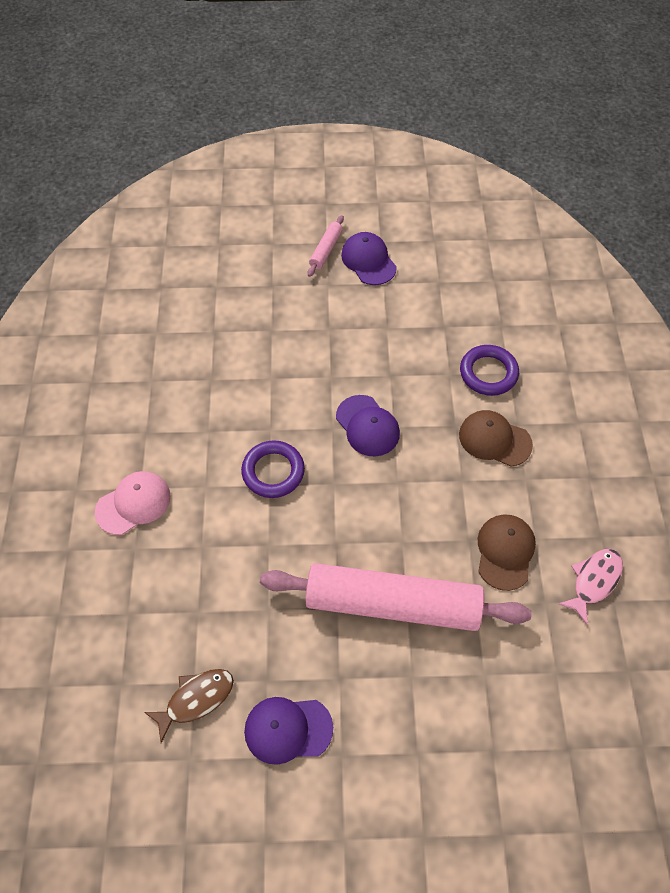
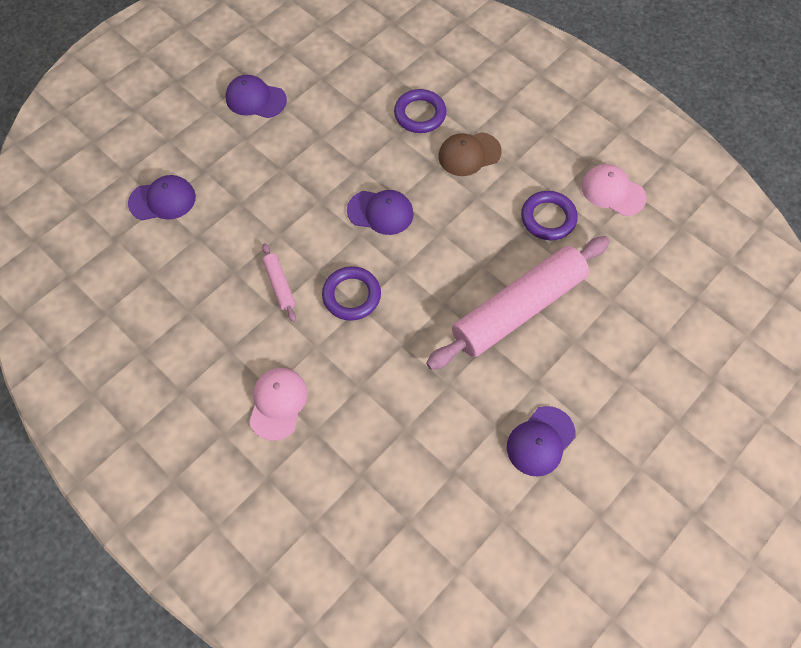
camera: 45 degrees left, 5 degrees up
brown fish [144,669,234,743] -> none
pink rolling pin [307,215,344,277] -> pink rolling pin moved to [262,243,296,322]
brown cap [478,515,536,591] -> purple ring [521,191,578,240]
pink fish [558,549,623,625] -> pink cap [581,164,646,216]
none -> purple cap [128,175,196,220]

